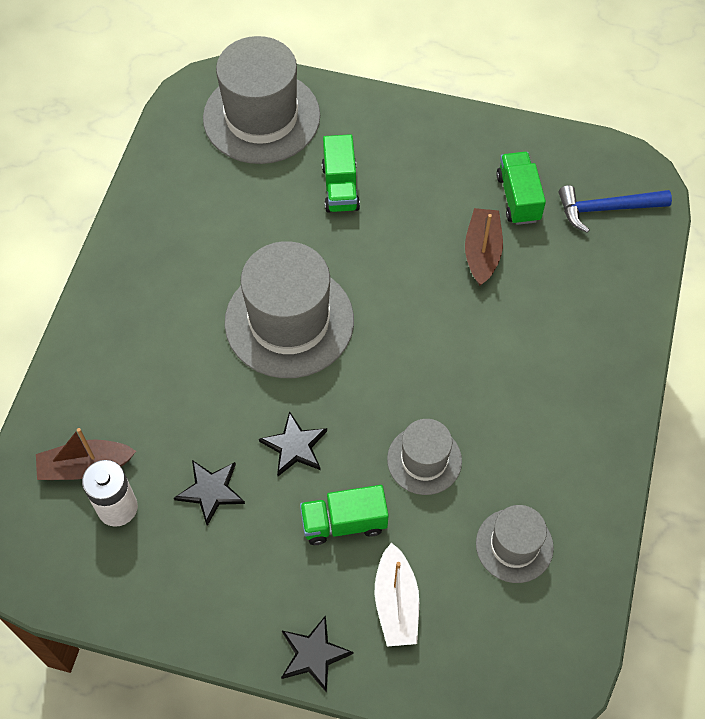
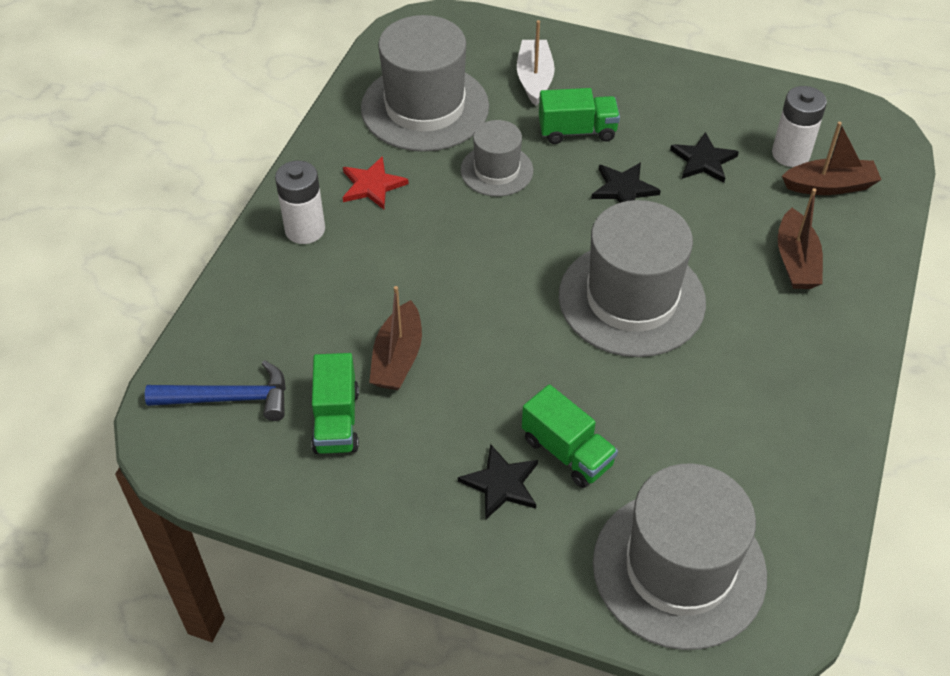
camera: 175 degrees left, 10 degrees down
black star [281,615,354,693] -> black star moved to [458,444,538,520]
green truck [322,134,360,212] -> green truck turned 135 degrees clockwise [522,384,618,488]
grey hat [476,505,554,583] -> grey hat [361,15,489,152], size x1.84
none -> white battery [275,161,325,244]
none -> red star [343,156,409,209]
none -> brown boat [778,188,823,289]

